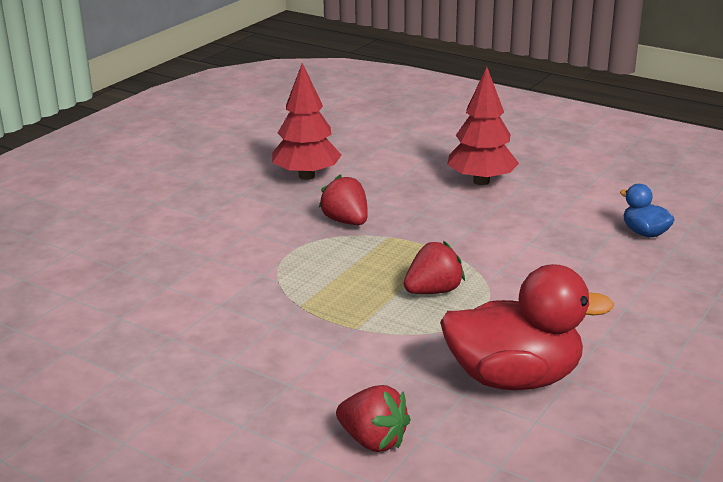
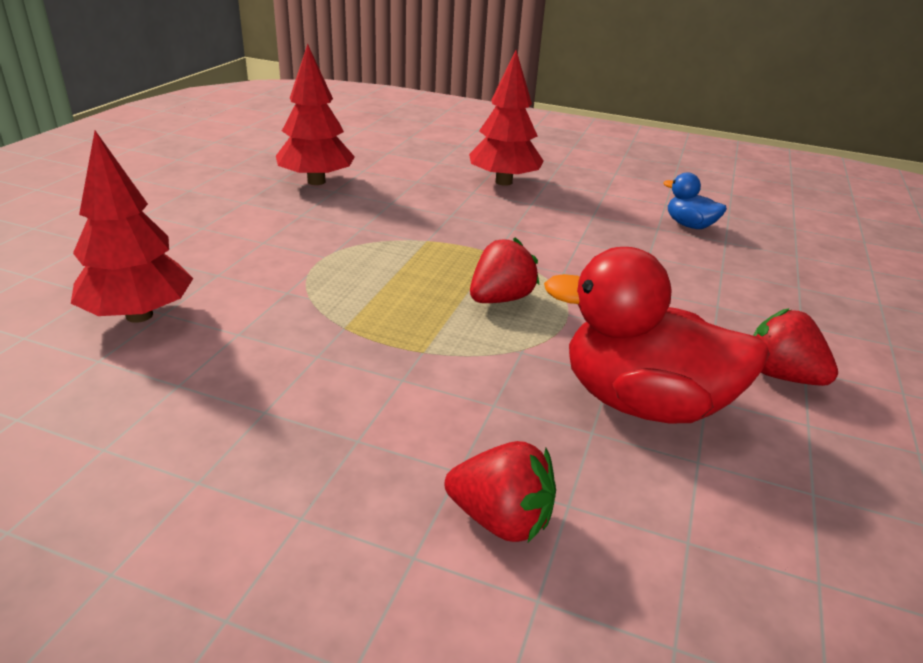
camera: 15 degrees left, 5 degrees up
red strawberry [319,175,368,225] -> red strawberry moved to [753,308,838,386]
red duck [440,264,614,390] -> red duck turned 150 degrees counterclockwise [544,247,770,424]
none -> red tree [71,131,193,323]

